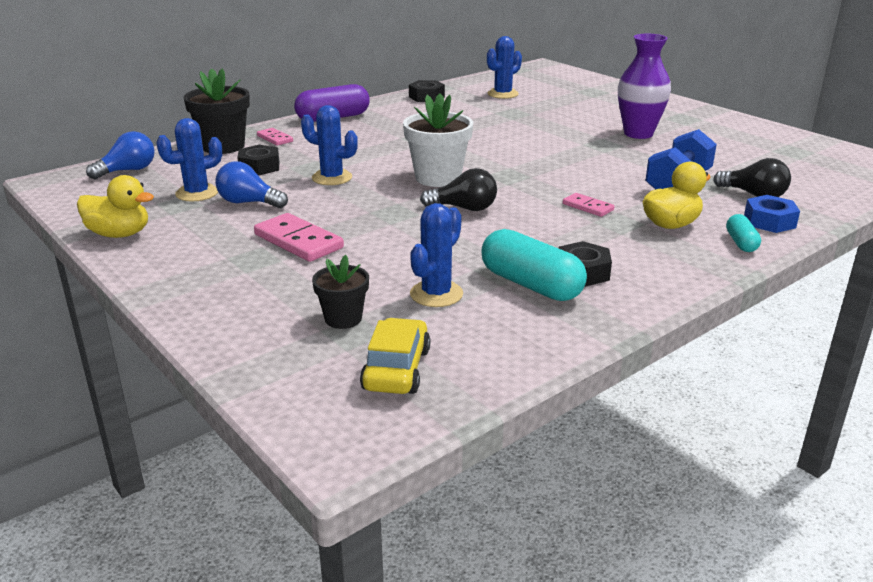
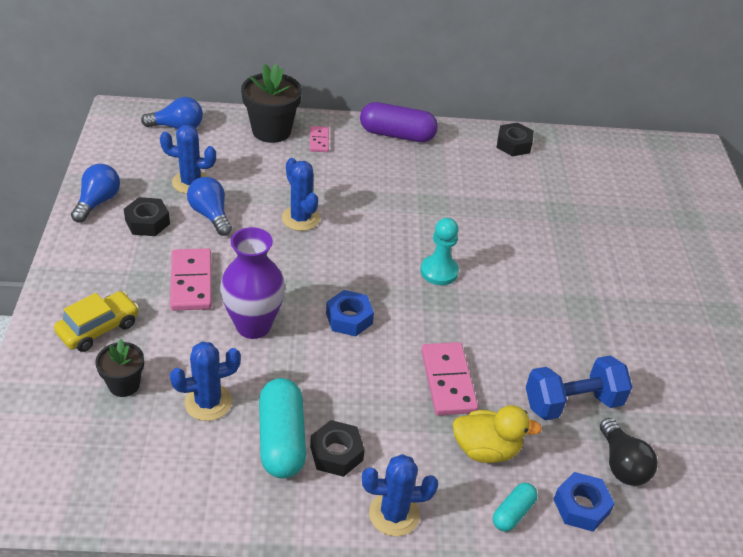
camera: 35 degrees right, 15 degrees up
yellow duck [77,175,154,238] -> blue light bulb [71,164,120,223]
black nut [237,145,280,176] -> black nut moved to [124,197,170,236]
yellow car [360,318,430,394] -> yellow car moved to [54,291,139,352]
white flower pot [403,93,473,187] -> none
black light bulb [420,168,497,211] -> blue nut [326,290,374,336]
blue cactus [487,36,522,99] -> blue cactus moved to [362,454,438,536]
pink domino [563,193,615,217] -> pink domino [421,342,478,415], size x1.75
purple vase [618,34,671,139] -> purple vase moved to [220,227,285,339]
none -> turquoise pawn [420,218,459,285]

